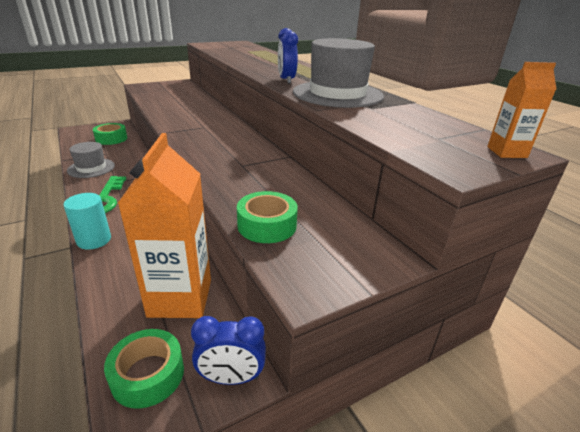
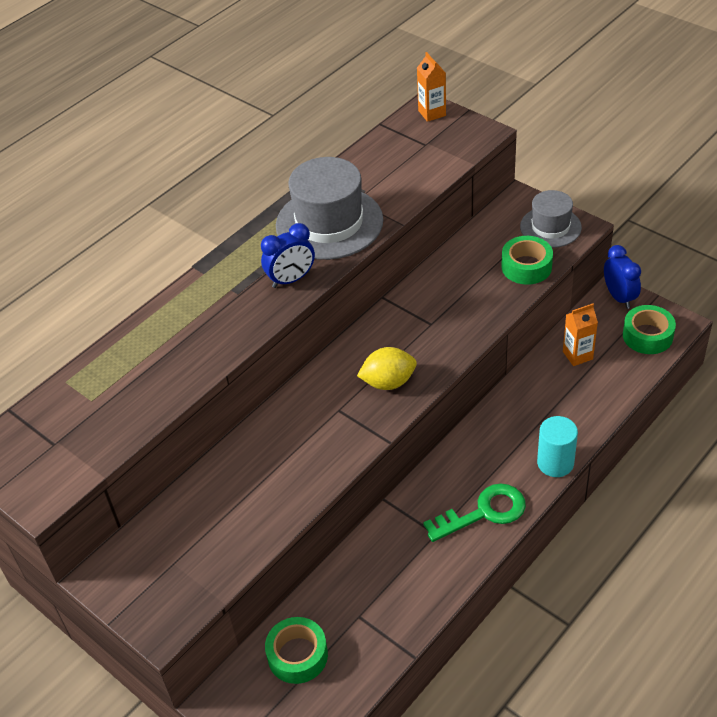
camera: 105 degrees left, 15 degrees up
grey hat [67,142,115,178] -> grey hat moved to [520,190,582,248]
orange carton [118,133,211,318] -> orange carton [563,303,598,366], size x0.48
none -> yellow lemon [357,347,417,390]

